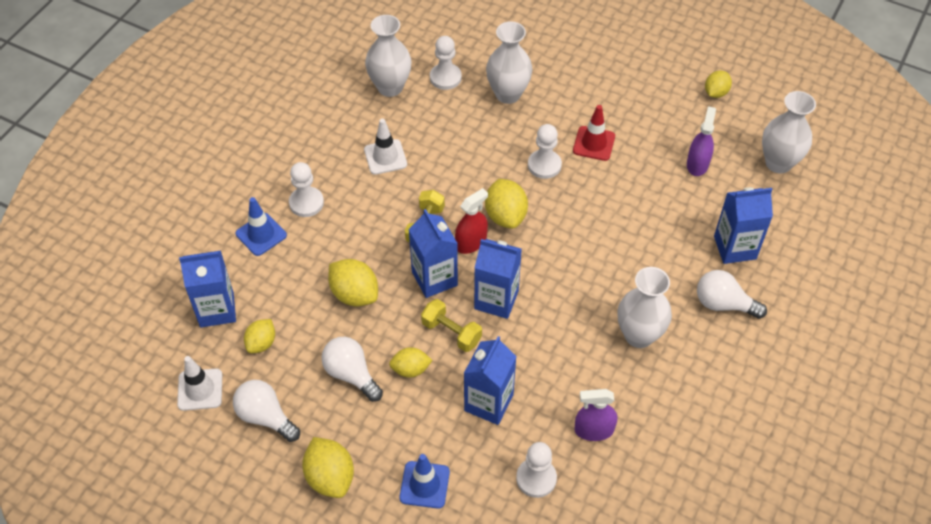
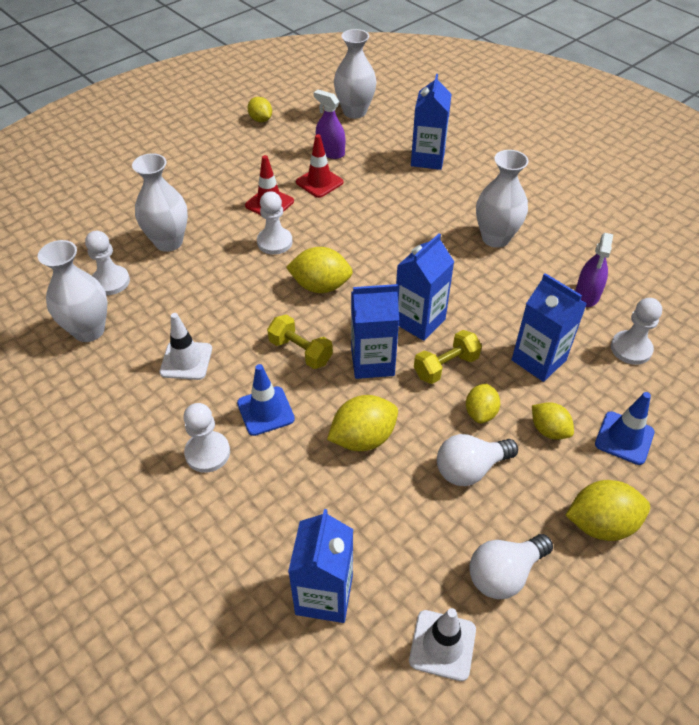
camera: 70 degrees left, 5 degrees down
blue traffic cone [236,197,287,256] -> blue traffic cone moved to [237,364,295,436]
yellow lemon [244,319,275,353] -> yellow lemon moved to [532,402,574,439]
red spray bottle [455,188,488,254] -> none
white light bulb [697,270,767,319] -> none
none -> red traffic cone [296,134,343,198]

